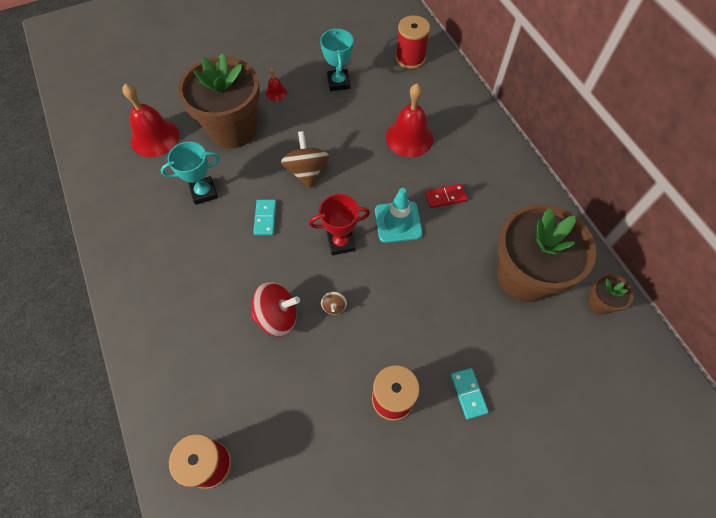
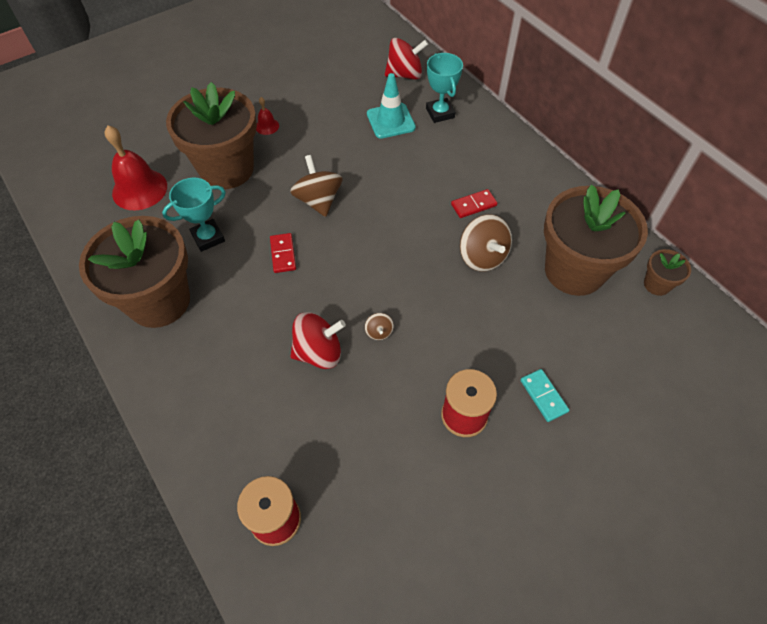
camera: 10 degrees left, 5 degrees down
turquoise domino [253,200,276,235] -> red domino [270,233,296,273]
red trophy [309,194,370,255] -> none
turquoise trophy [320,28,353,91] -> turquoise trophy moved to [426,53,463,123]
turquoise traffic cone [375,188,422,243] -> turquoise traffic cone moved to [367,73,416,139]
red bell [386,84,433,157] -> none
red spool [396,15,430,69] -> red spinning top [385,38,428,80]
none -> brown flower pot [79,216,190,328]
none -> brown spinning top [460,214,512,272]

